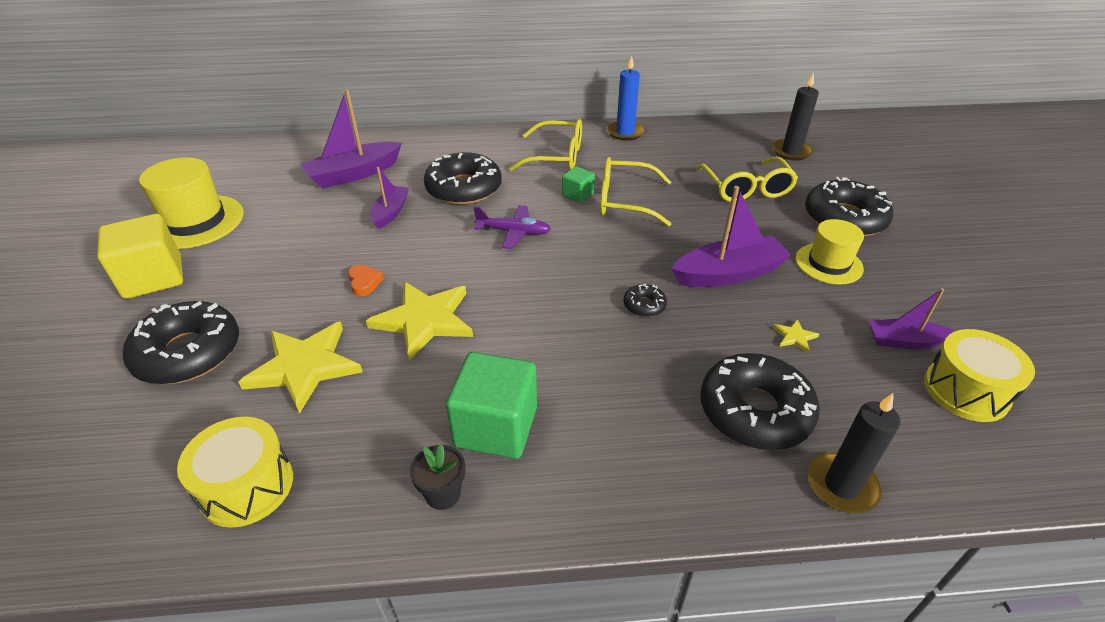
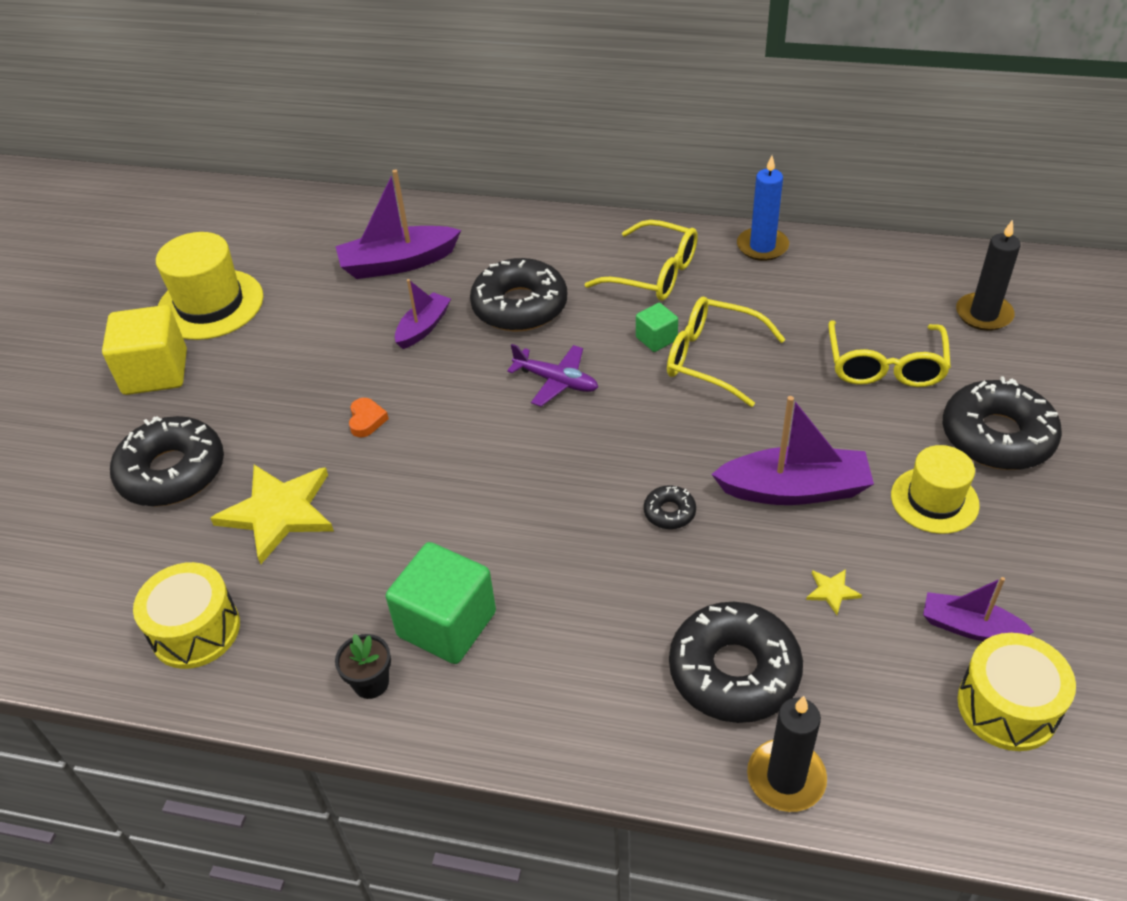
camera: 20 degrees right, 5 degrees up
yellow star [366,282,473,361] -> none

